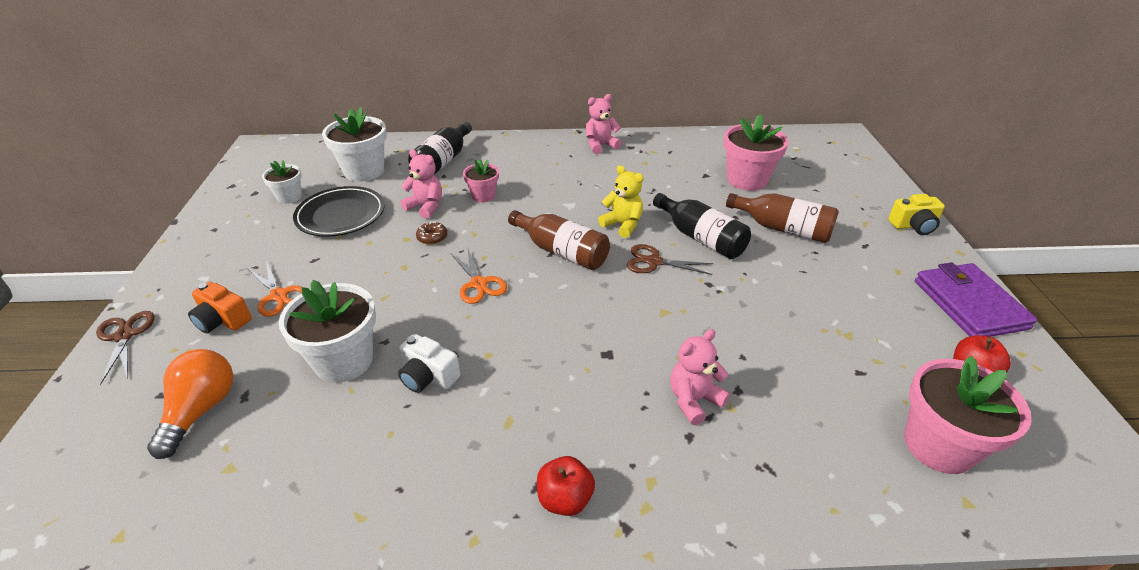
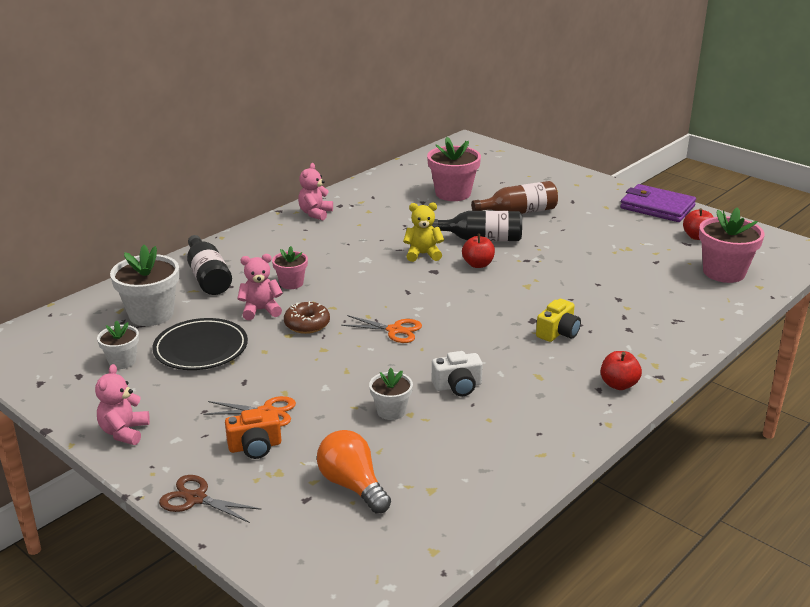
camera: 45 degrees left, 10 degrees down
white flower pot [279,280,376,383] -> white flower pot [369,368,413,420], size x0.57
brown donut [416,221,447,245] -> brown donut [284,301,330,334], size x1.52
brown bottle [508,210,610,270] -> none
brown scissors [627,244,713,275] -> red apple [462,234,495,268]
pink teddy bear [670,329,730,425] -> pink teddy bear moved to [95,364,150,445]
yellow camera [888,194,945,235] -> yellow camera moved to [536,299,581,342]

